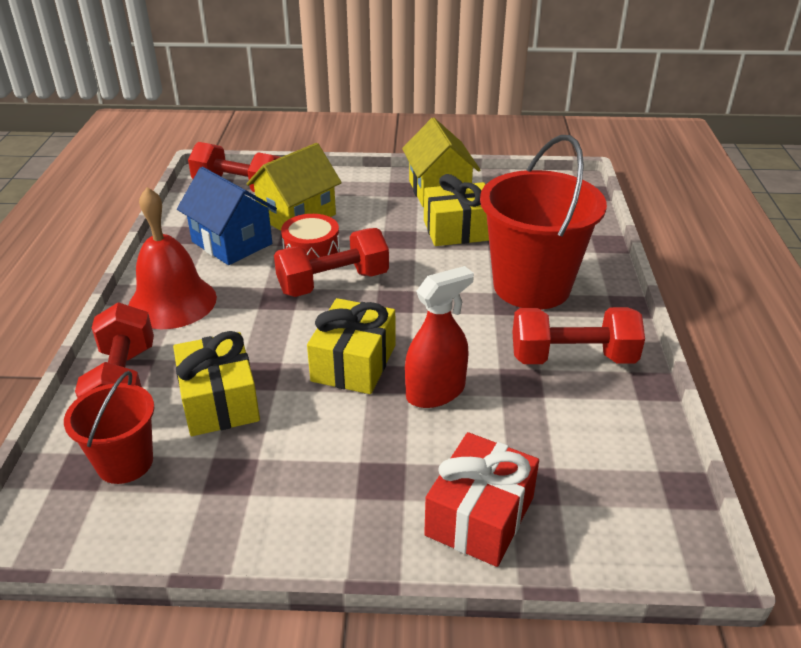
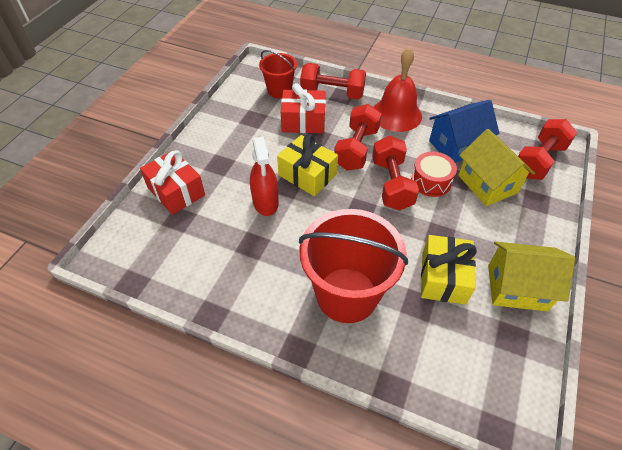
camera: 110 degrees right, 15 degrees up
yellow gift [173,331,260,436] -> red gift [281,83,326,133]
red dumbbell [512,307,645,364] -> red dumbbell moved to [334,104,381,171]

